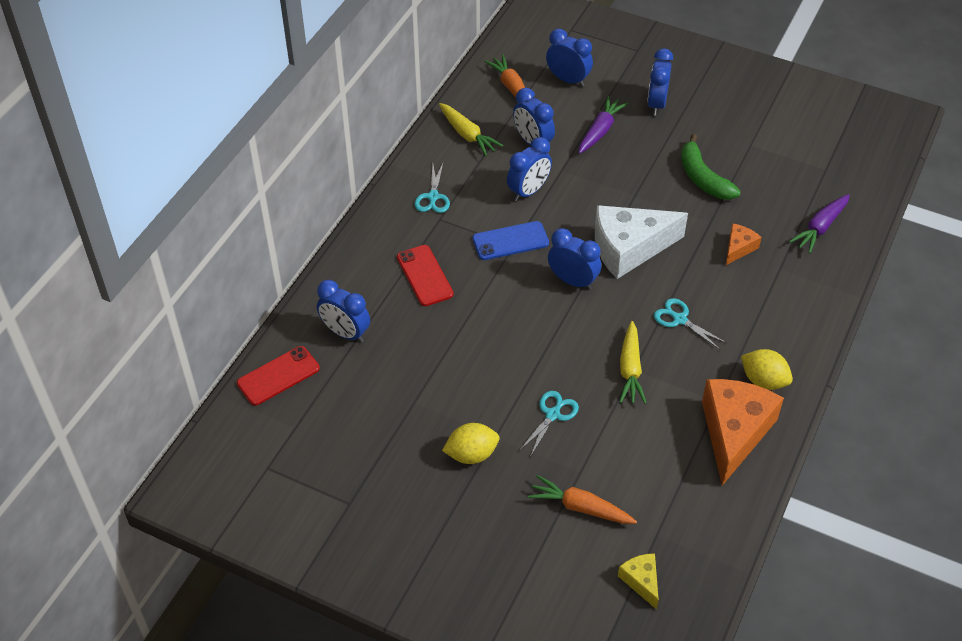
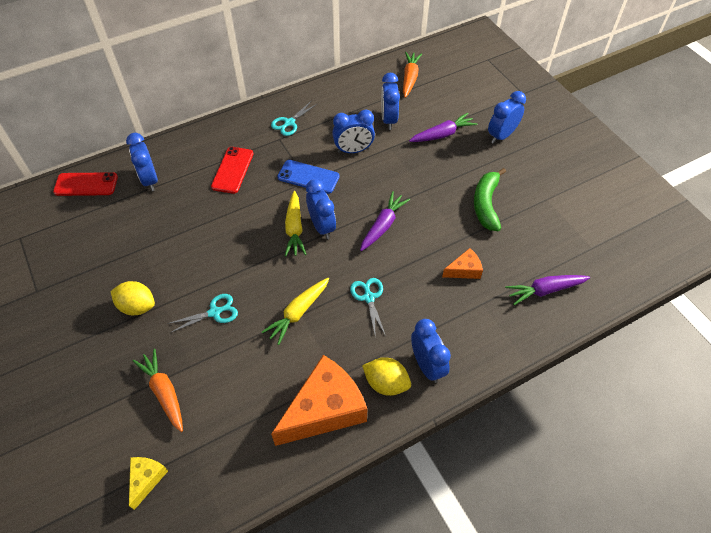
camera: 35 degrees right, 5 degrees up
yellow carrot [439,103,503,156] -> yellow carrot moved to [285,191,307,256]
blue clock [546,29,593,87] -> blue clock moved to [411,319,451,383]
white cheese [595,205,688,279] -> purple carrot [360,191,410,251]
yellow lemon [741,349,793,390] -> yellow lemon turned 45 degrees counterclockwise [362,357,411,396]

